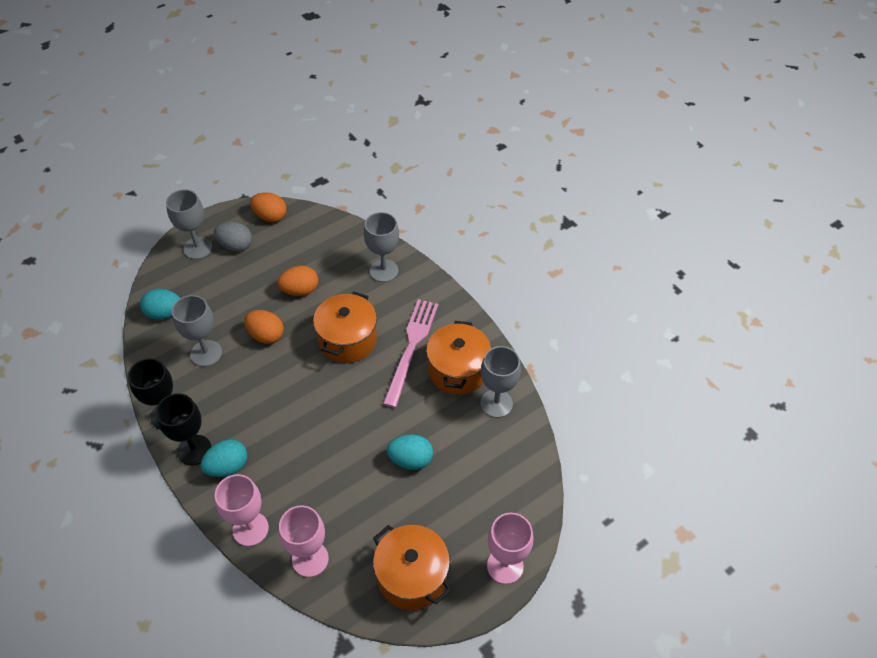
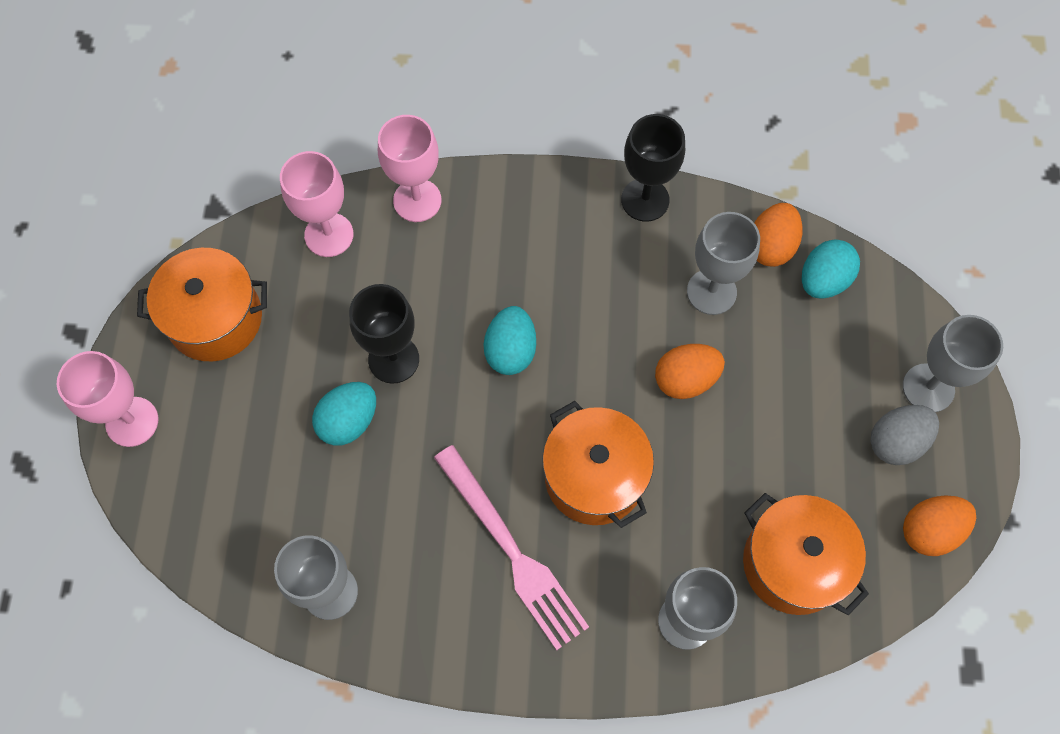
camera: 130 degrees right, 15 degrees up
black goblet [156,393,211,465] -> black goblet moved to [349,284,419,384]
turquoise egg [201,440,247,477] -> turquoise egg moved to [484,306,536,375]
orange egg [277,266,318,296] -> orange egg moved to [754,203,802,267]
orange pot [426,321,491,395] -> orange pot moved to [743,493,869,615]

